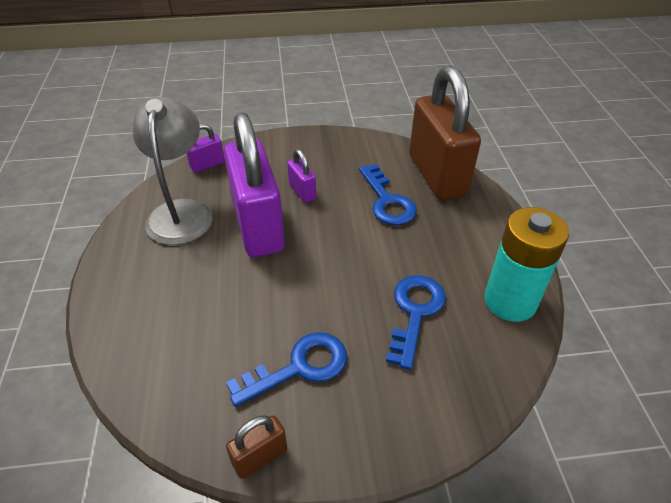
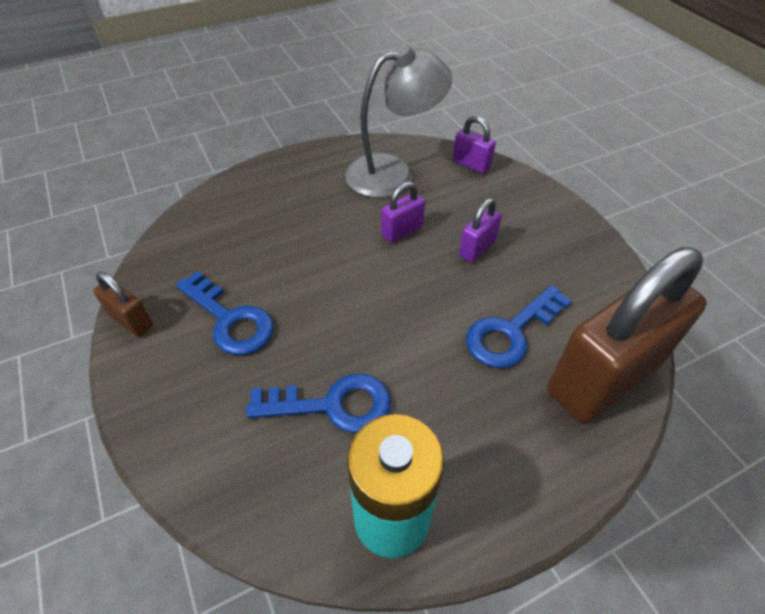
camera: 70 degrees right, 5 degrees up
purple padlock [224,113,285,257] -> purple padlock [381,182,425,243], size x0.42

